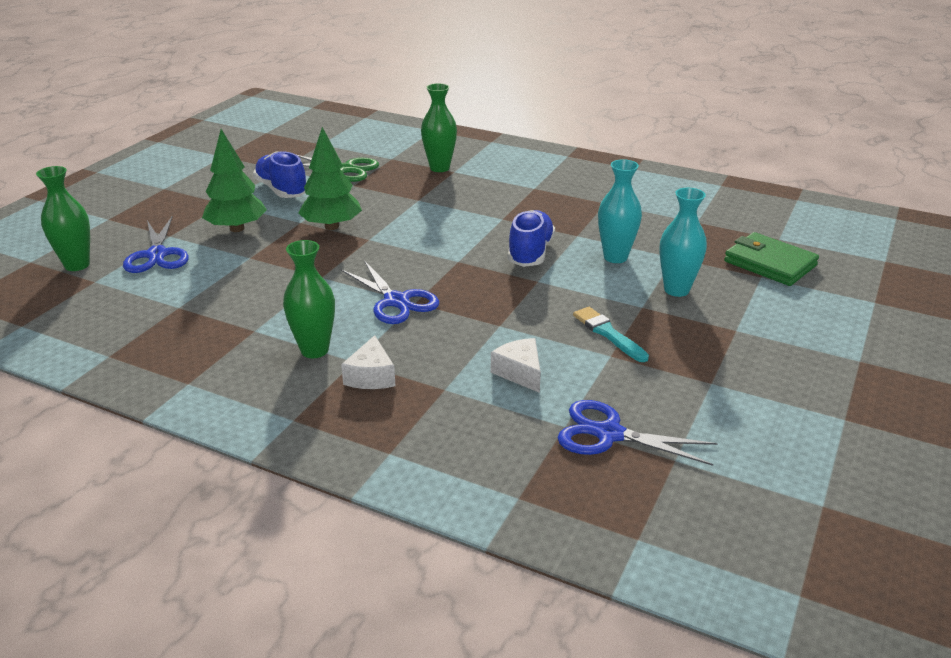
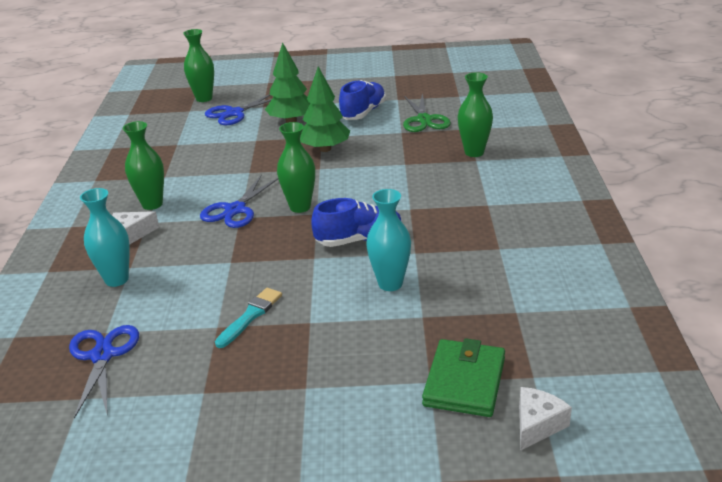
camera: 65 degrees right, 0 degrees up
white cheese [491,338,541,393] -> white cheese moved to [519,387,572,451]
turquoise vase [659,188,707,297] -> turquoise vase moved to [80,188,130,287]
none -> green vase [277,122,315,213]

